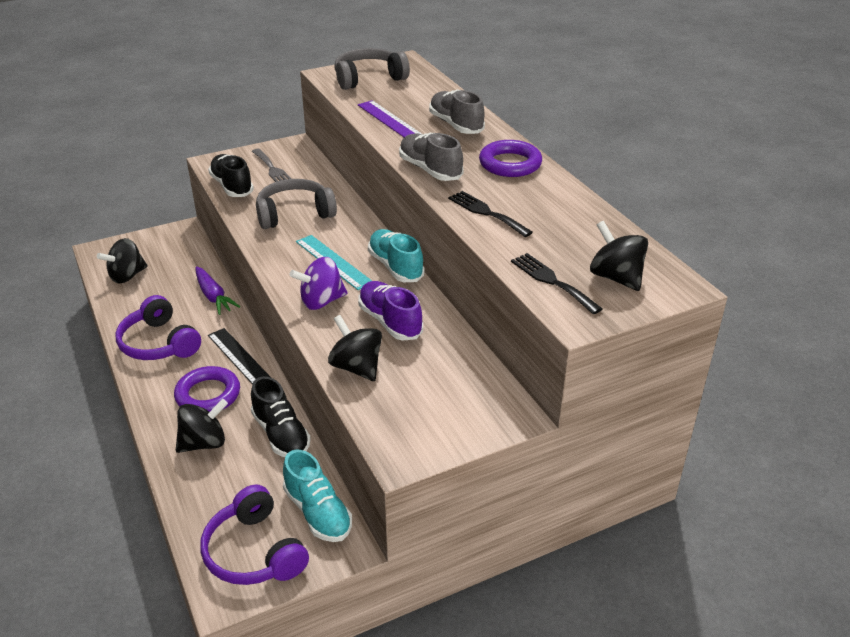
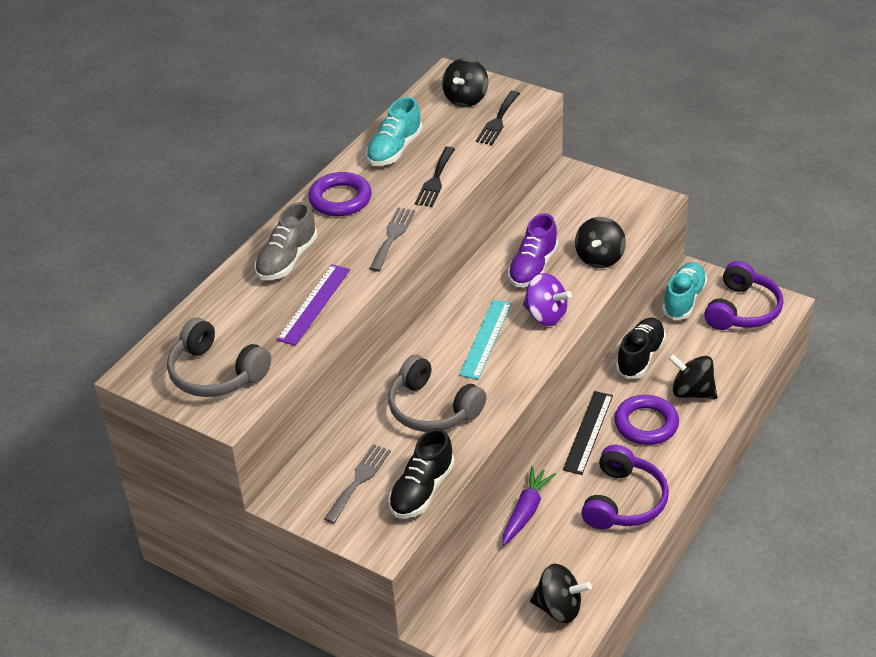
camera: 120 degrees left, 5 degrees up
turquoise shoe [368,229,425,282] -> turquoise shoe moved to [366,97,422,166]
grey shoe [399,133,463,181] -> grey fork [369,207,415,271]

